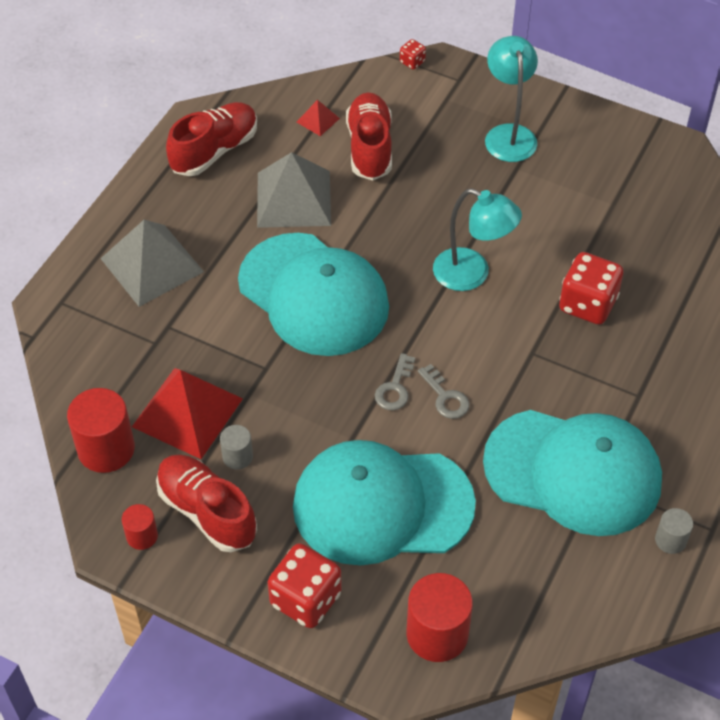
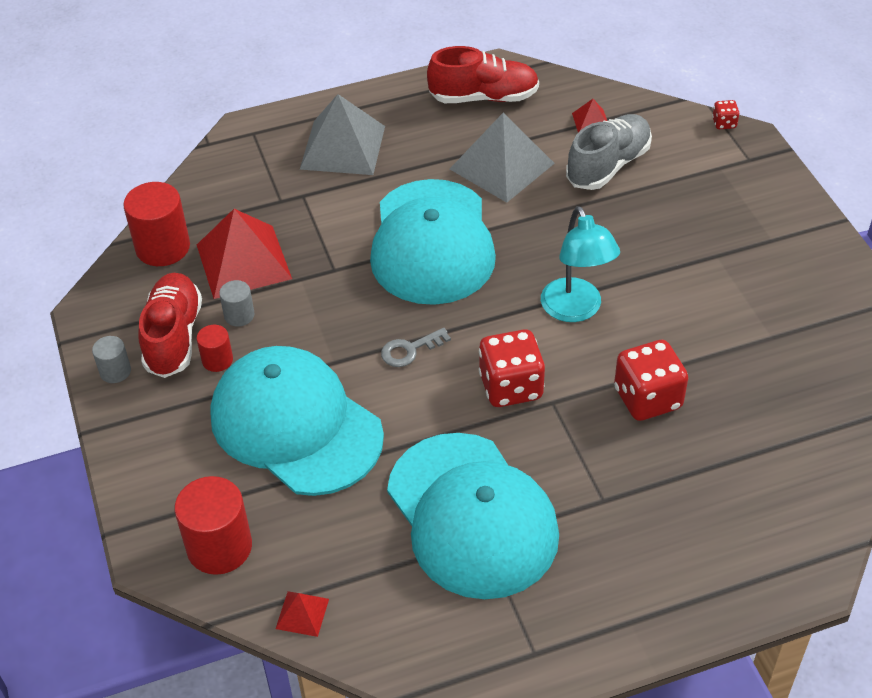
camera: 45 degrees right, 5 degrees down
red cylinder [122,504,158,550] -> red cylinder moved to [197,325,233,372]
red dice [268,543,342,628] -> red dice moved to [479,329,545,407]
red shoe [346,92,392,180] -> grey shoe [566,114,652,190]
grey key [418,364,469,419] -> none
turquoise lamp [485,36,538,162] -> none
grey cylinder [655,508,693,554] -> grey cylinder moved to [92,336,131,383]
none -> red pyramid [276,591,329,637]

